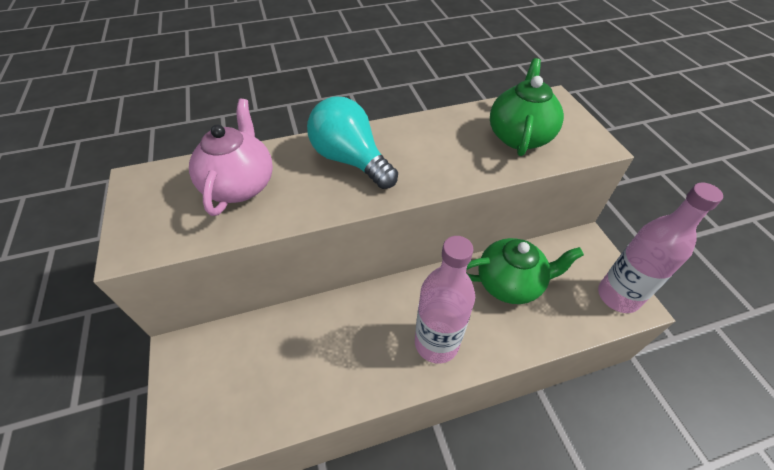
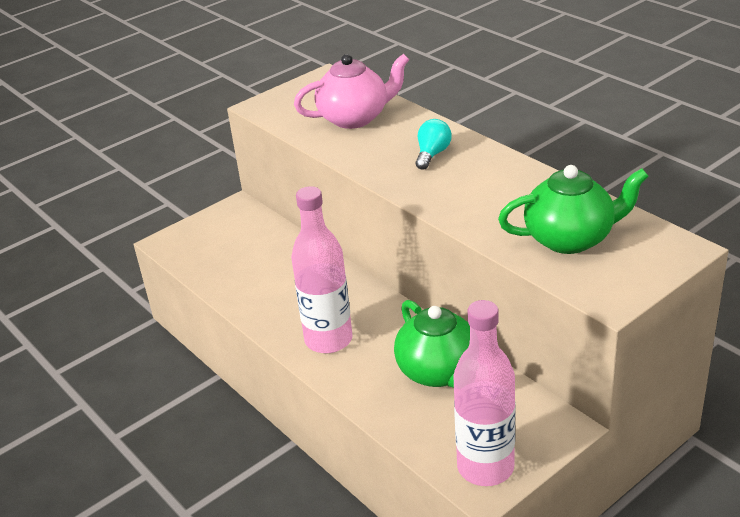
camera: 70 degrees right, 15 degrees down
turquoise light bulb [307,96,398,189] -> turquoise light bulb [416,119,451,170], size x0.53

